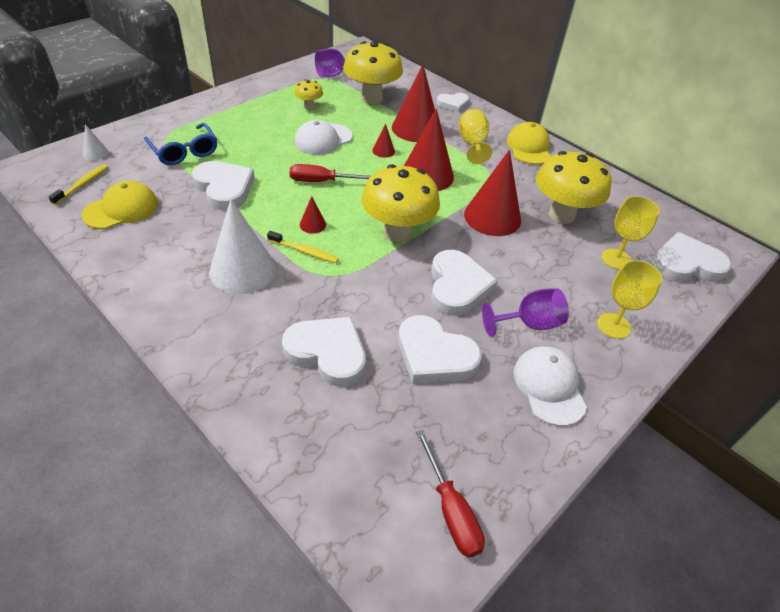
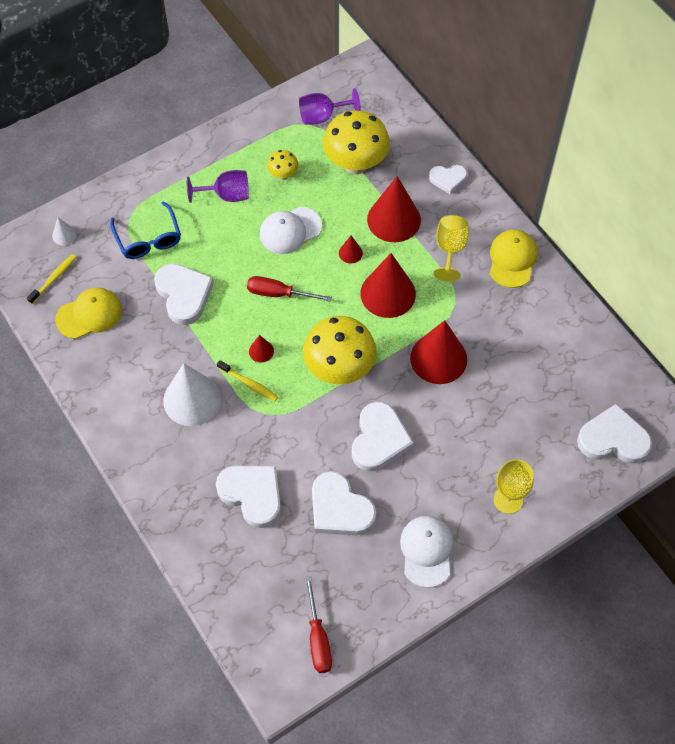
camera: 15 degrees right, 15 degrees up
purple goblet [482,288,569,337] -> purple goblet moved to [187,170,249,203]
yellow mushroom [536,151,611,224] -> none
yellow goblet [602,196,660,269] -> none

